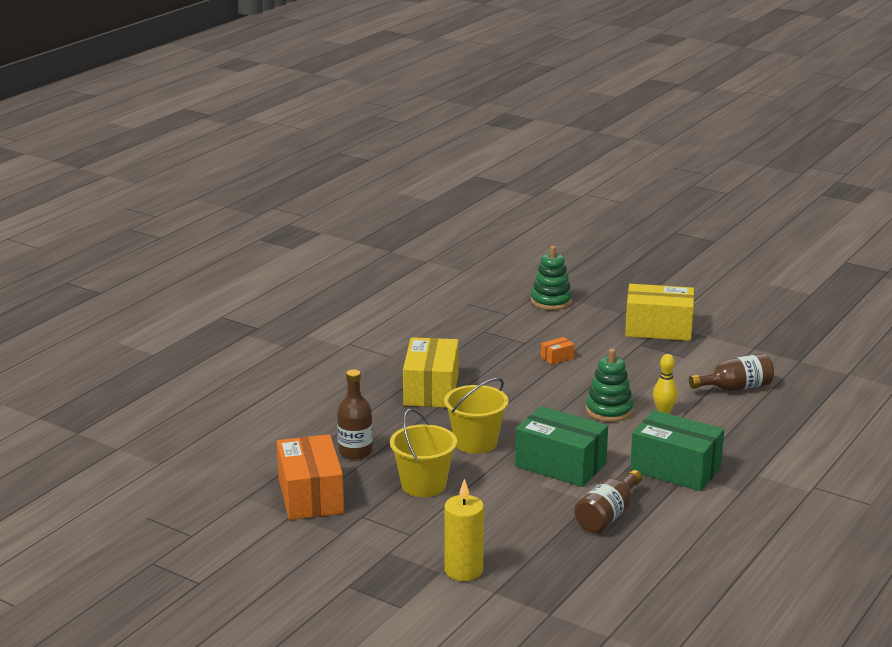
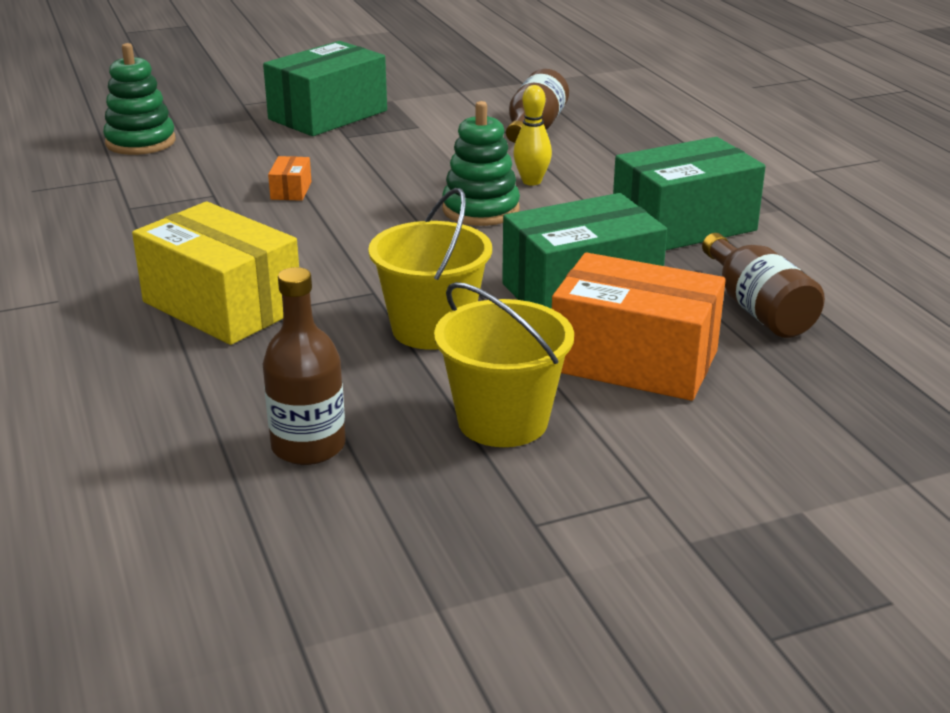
camera: 55 degrees left, 5 degrees up
orange box [277,434,344,520] -> orange box moved to [552,252,726,401]
yellow candle [444,479,484,581] -> none
yellow box [625,284,694,341] -> green box [263,41,387,136]

